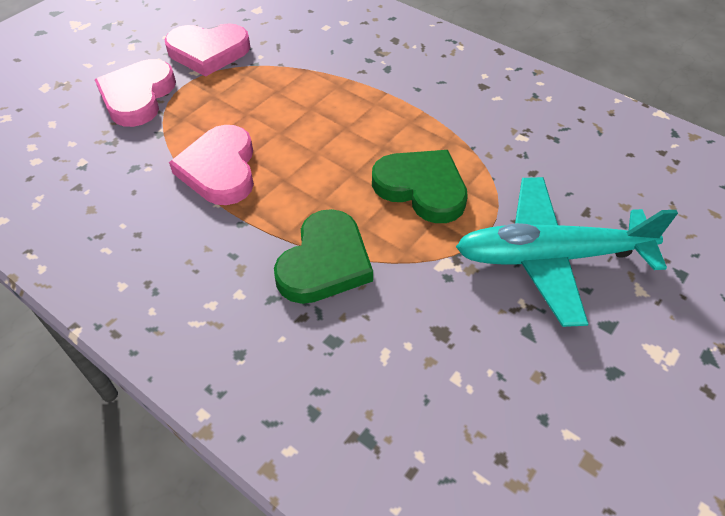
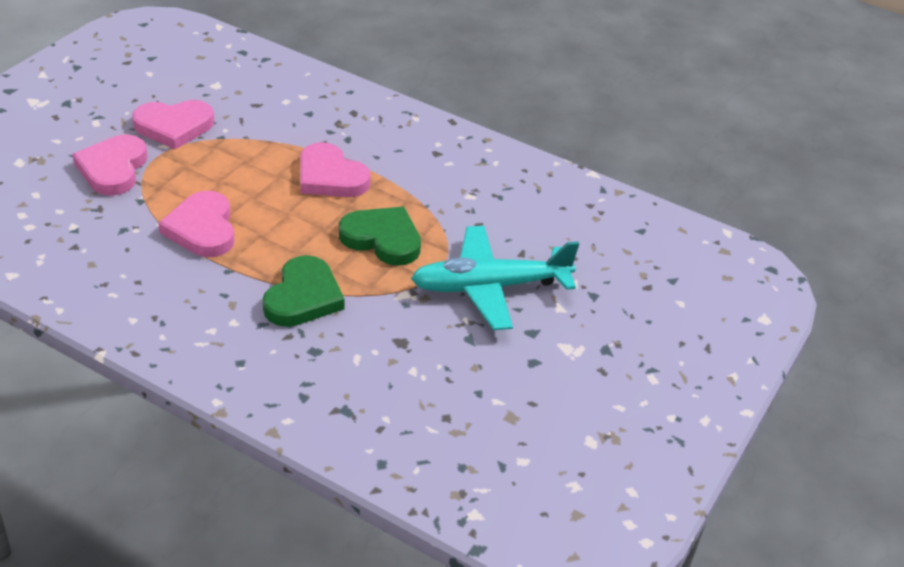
camera: 10 degrees left, 10 degrees down
none -> pink heart [300,142,371,197]

